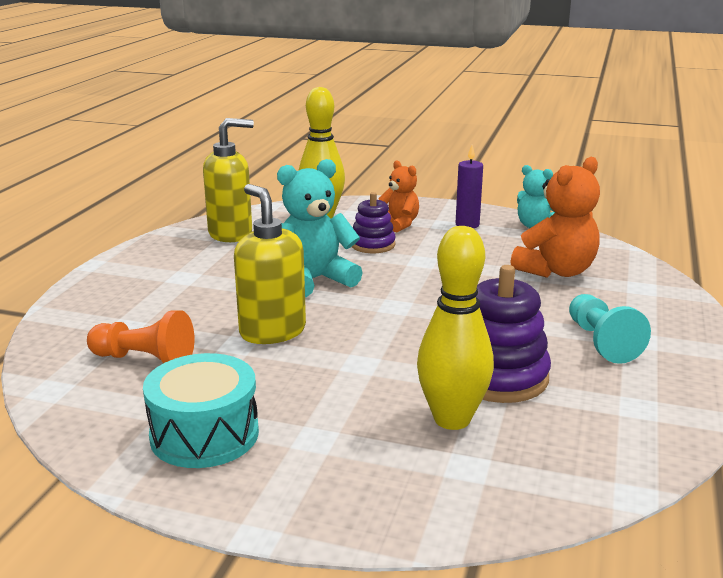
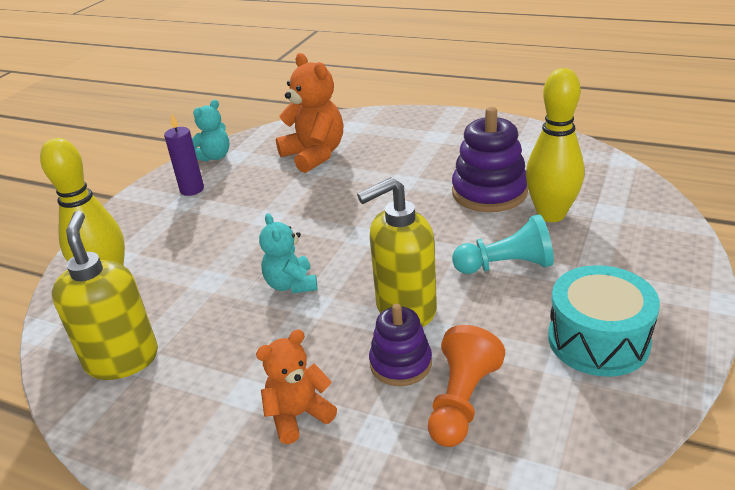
camera: 80 degrees left, 10 degrees up
turquoise teddy bear [277,159,363,297] -> turquoise teddy bear [259,213,317,294], size x0.61
purple stacking toy [352,192,396,253] -> purple stacking toy moved to [369,304,432,386]
orange teddy bear [378,160,419,232] -> orange teddy bear moved to [256,330,337,444]
turquoise pawn [569,294,651,364] -> turquoise pawn moved to [452,214,554,274]

